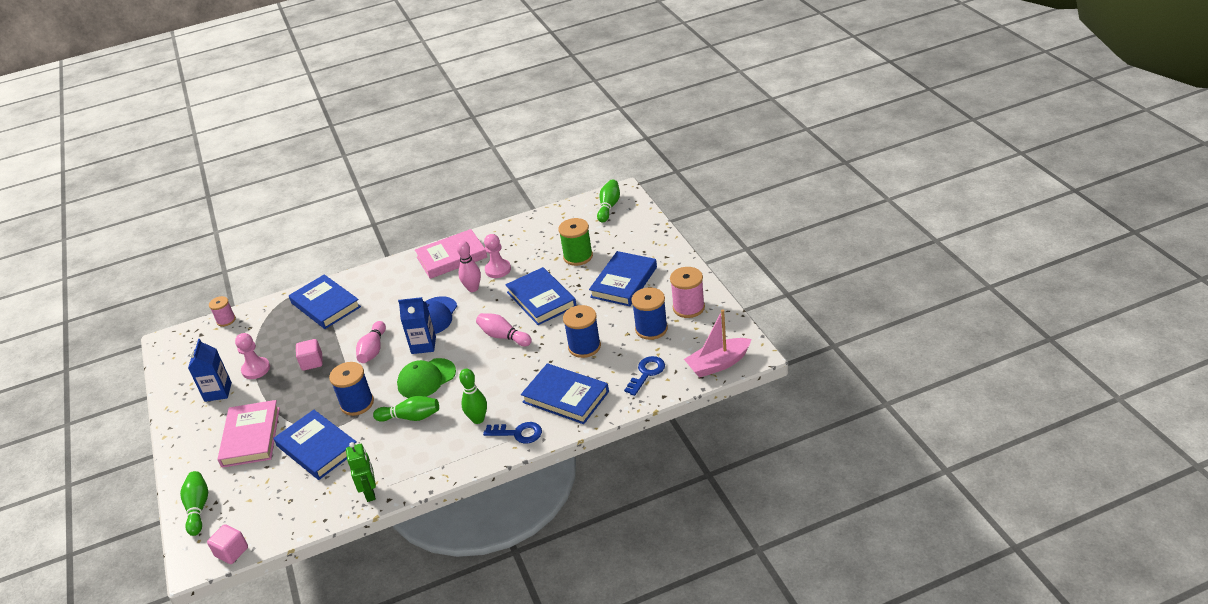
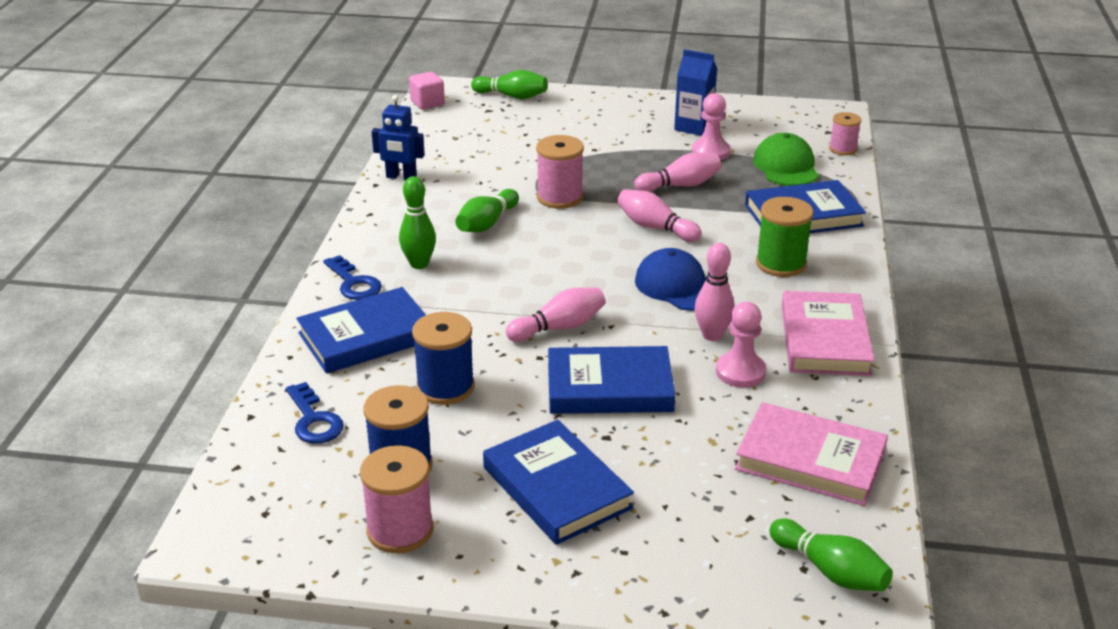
camera: 115 degrees right, 5 degrees down
pink book [218,400,280,468] -> pink book moved to [735,402,888,506]
blue book [274,410,356,480] -> none
pink cube [296,339,323,371] -> pink bowling pin [635,153,721,192]
blue spool [329,362,374,416] -> pink spool [536,135,584,209]
green robot [346,442,376,502] -> blue robot [372,95,425,180]
green cap [397,358,456,398] -> green cap moved to [753,133,819,186]
blue carton [398,297,436,354] -> none
blue key [483,422,542,443] -> blue key turned 75 degrees counterclockwise [323,255,382,300]
green spool [558,218,593,266] -> green spool moved to [756,197,814,277]
pink boat [684,310,752,378] -> none

